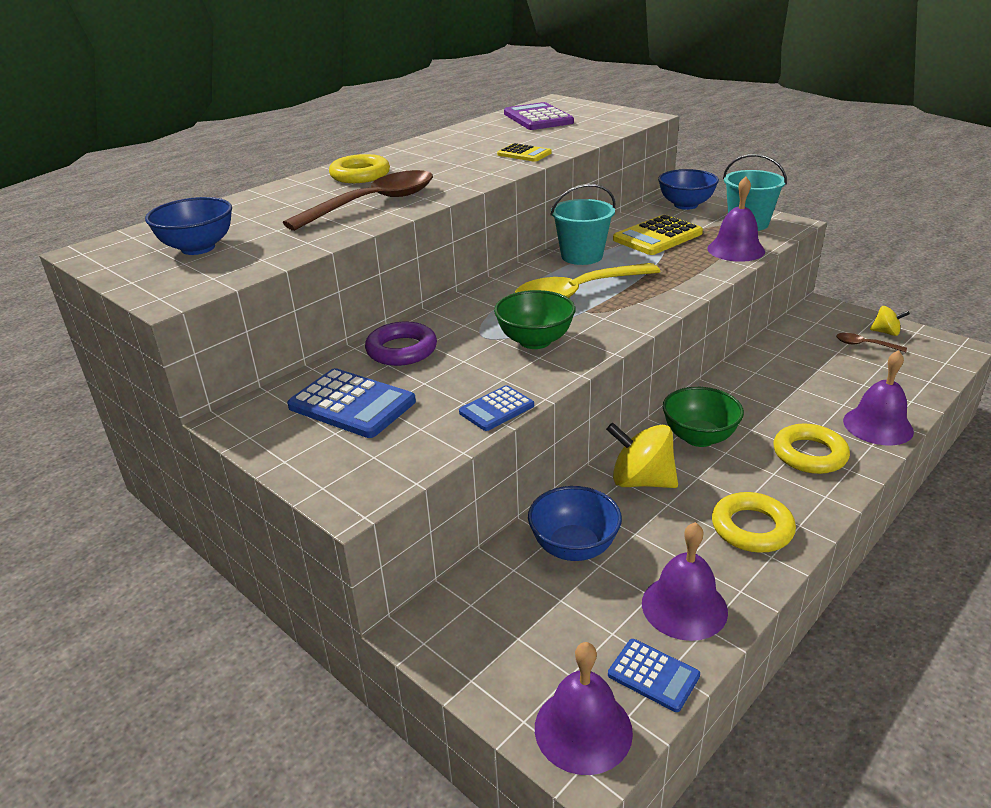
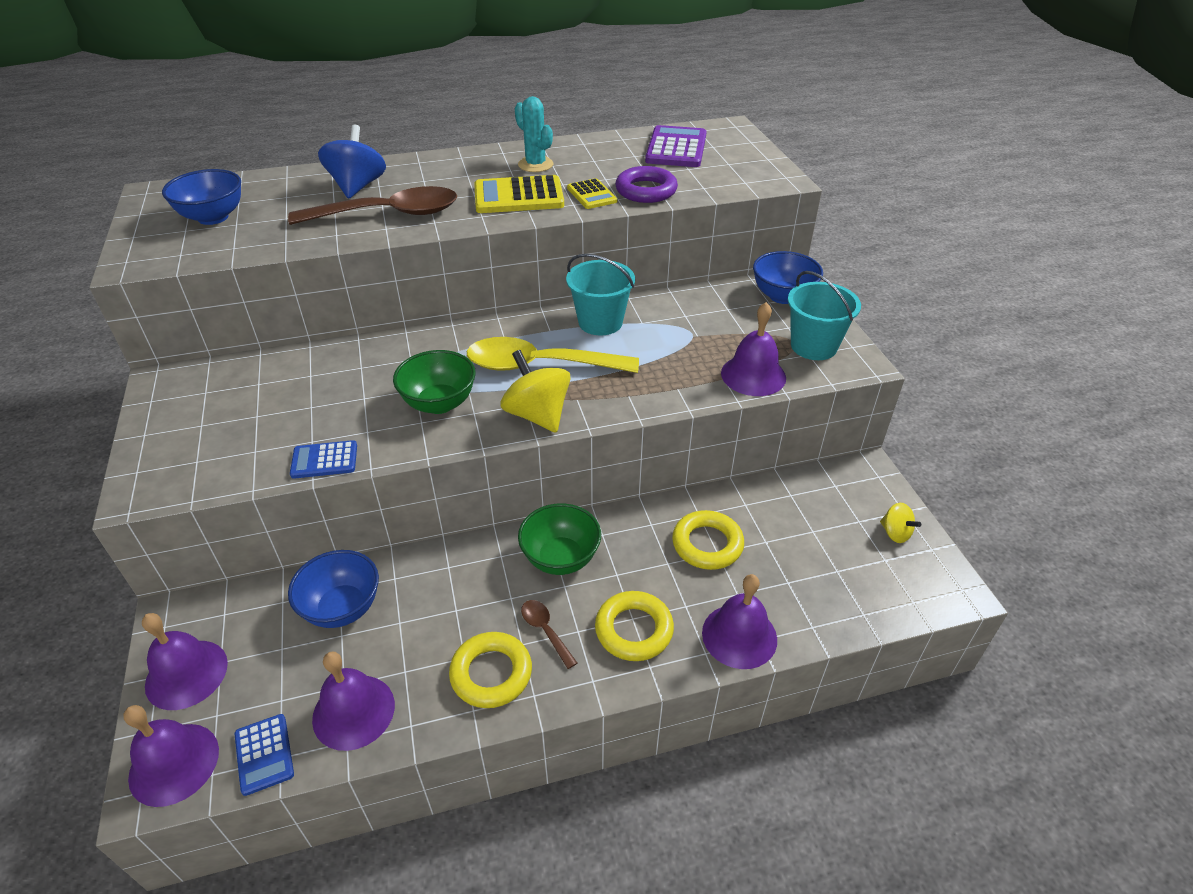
camera: 30 degrees right, 10 degrees up
blue calculator [287,368,416,438] -> none
yellow ring [329,154,390,183] -> yellow ring moved to [672,510,744,570]
purple ring [365,322,437,366] -> purple ring moved to [616,166,678,203]
yellow spinning top [606,423,678,488] -> yellow spinning top moved to [500,350,571,433]
yellow calculator [613,215,703,255] -> yellow calculator moved to [474,175,564,213]
brown spoon [836,333,907,352] -> brown spoon moved to [521,600,577,669]
none -> purple bell [142,613,228,710]
none -> blue spinning top [318,125,386,199]
none -> turquoise cactus [515,96,553,172]

